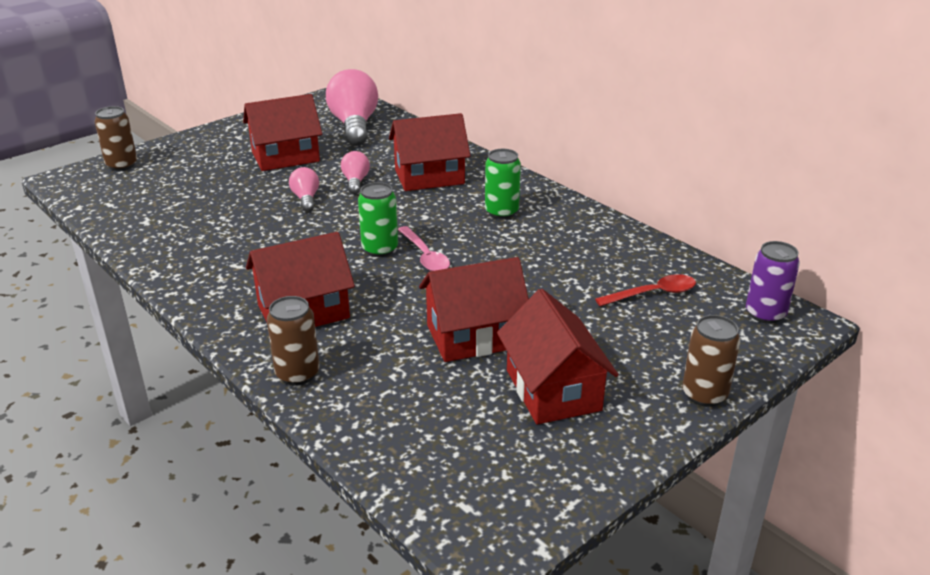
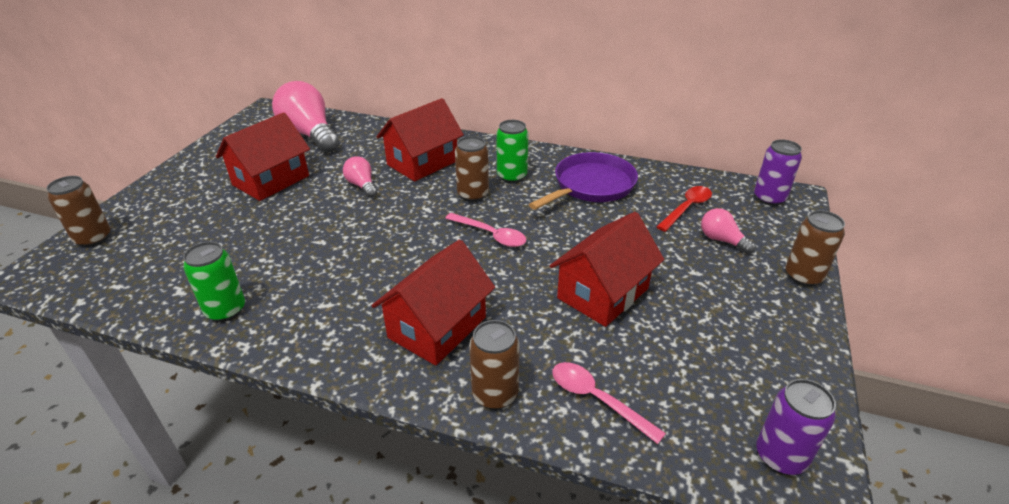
camera: 30 degrees left, 5 degrees up
pink light bulb [289,167,319,212] -> pink light bulb moved to [701,208,756,254]
green can [358,182,398,257] -> green can moved to [183,242,245,322]
red house [497,289,618,425] -> none
none -> brown can [455,136,489,202]
none -> purple pan [529,152,638,210]
none -> pink spoon [552,362,666,444]
none -> purple can [756,379,836,475]

